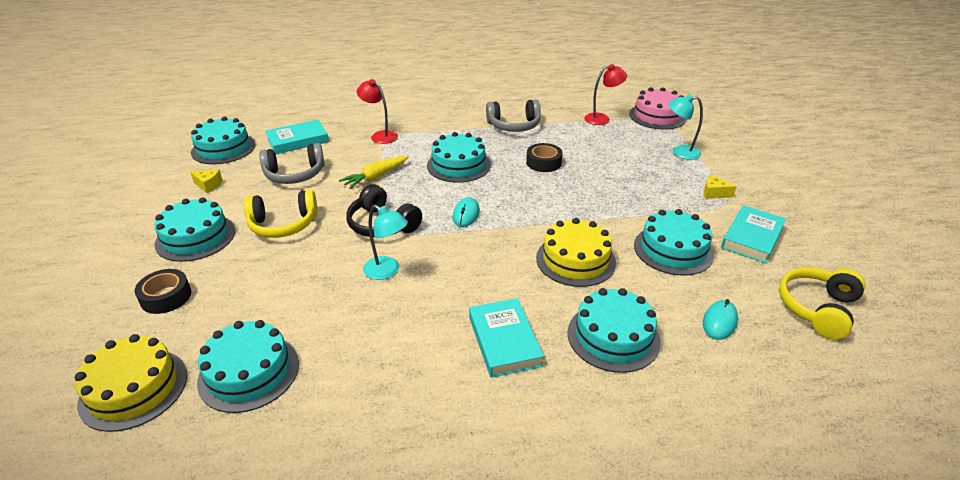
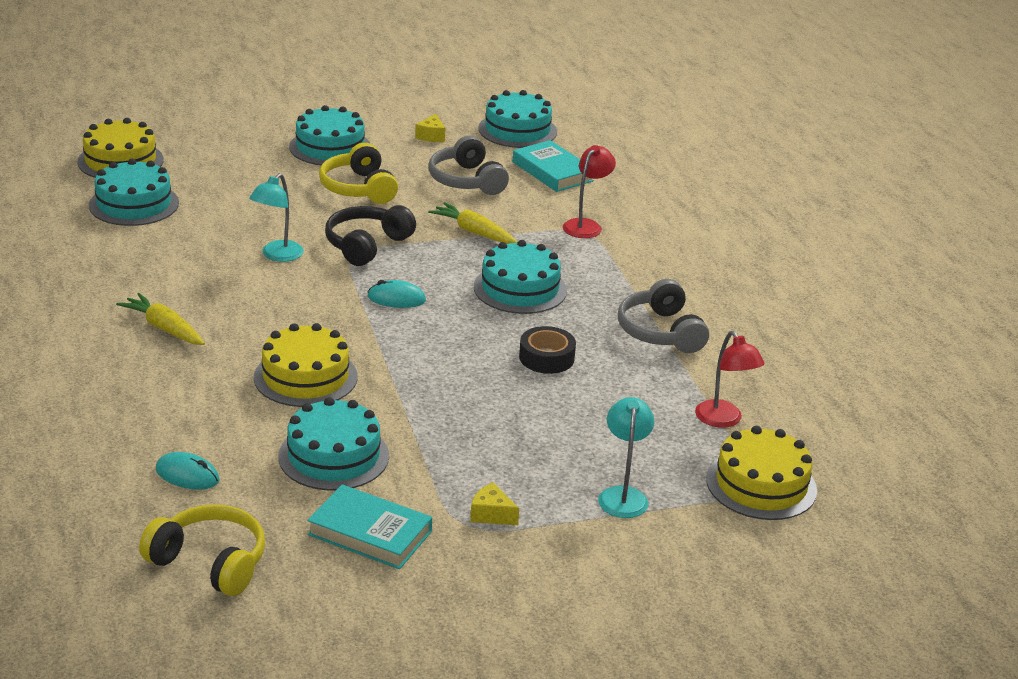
camera: 80 degrees right, 5 degrees down
black tape [134,269,191,314] -> none
turquoise book [469,298,544,378] -> yellow carrot [116,293,205,345]
turquoise cake [567,288,660,373] -> none
pink cake [629,87,687,130] -> yellow cake [706,426,817,520]
yellow cheese [704,175,737,199] -> yellow cheese turned 75 degrees counterclockwise [470,483,519,525]

